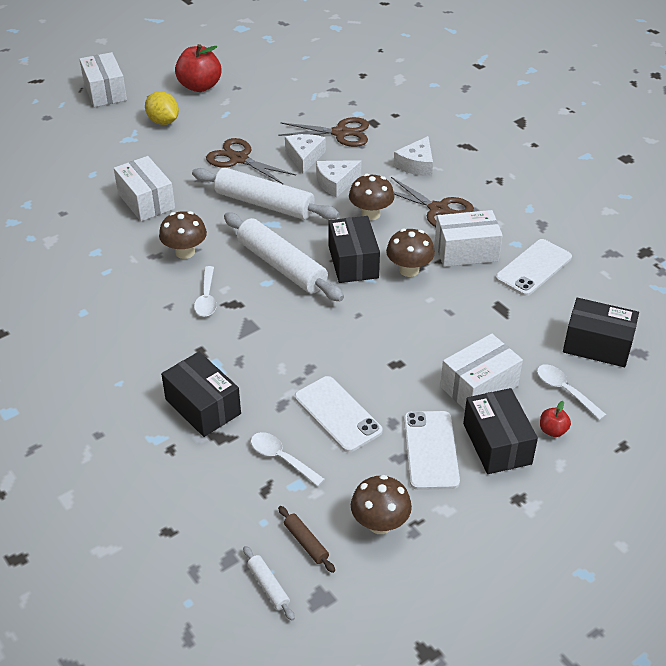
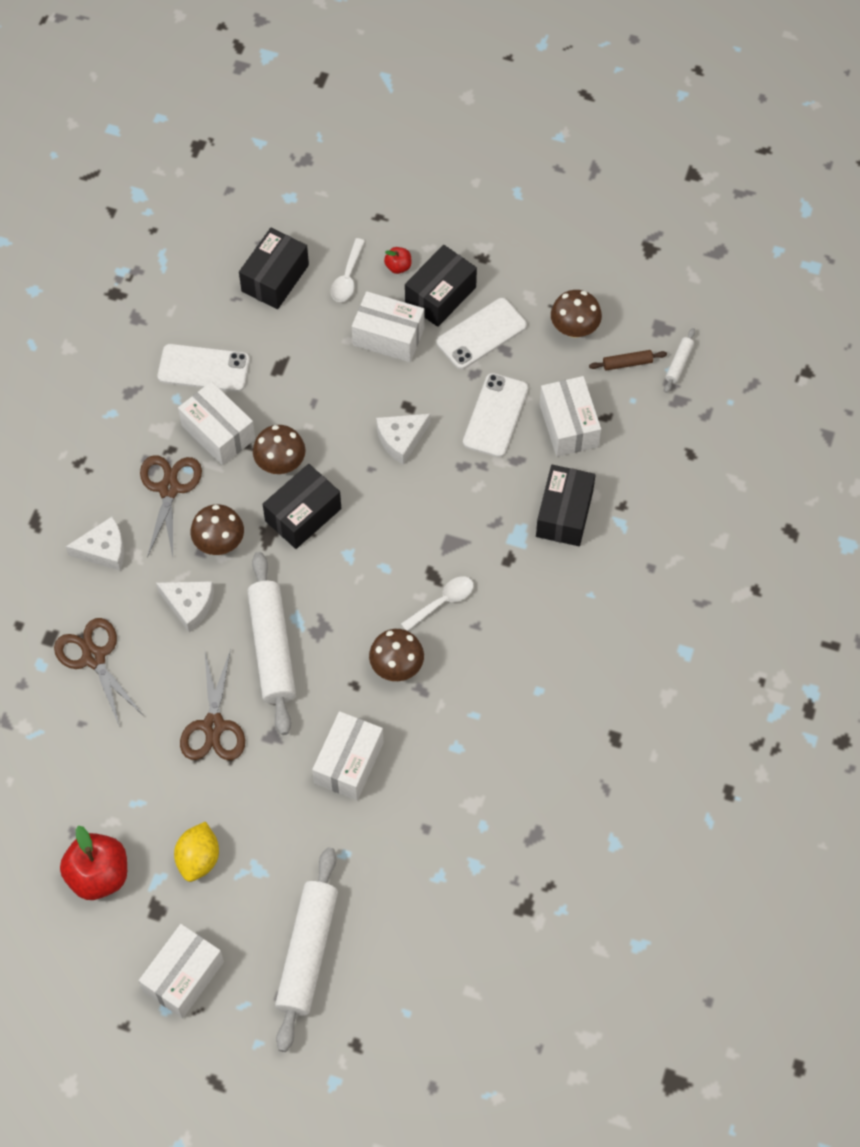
camera: 125 degrees left, 20 degrees up
white rolling pin [224,212,344,301] -> white rolling pin moved to [275,847,338,1052]
white spoon [251,432,325,487] -> white box [540,376,601,457]
brown rolling pin [278,506,335,573] -> brown rolling pin turned 60 degrees clockwise [589,350,667,371]
white cheese [285,134,326,174] -> white cheese moved to [376,414,430,465]
black box [563,298,639,367] -> black box turned 45 degrees clockwise [239,228,309,309]

